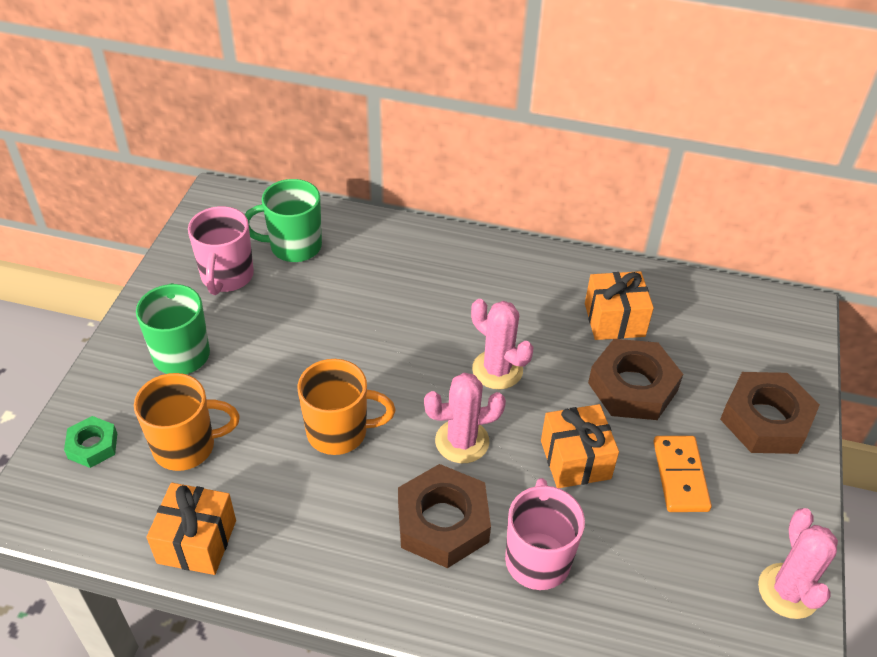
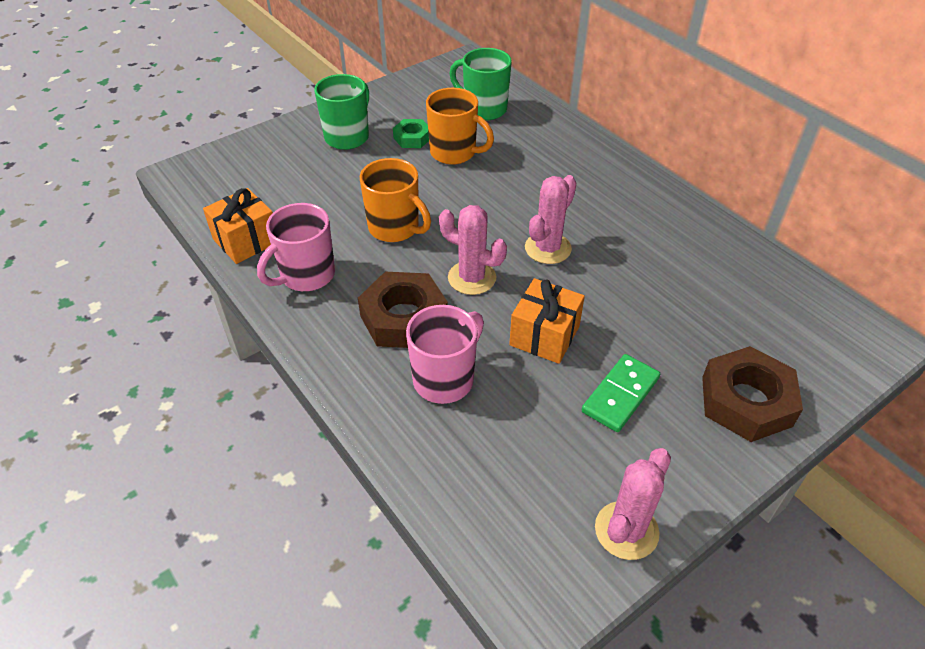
camera: 40 degrees right, 0 degrees up
green nut [64,416,117,468] -> green nut moved to [393,119,429,148]
orange mug [134,373,240,471] -> orange mug moved to [426,88,494,165]
pink mug [188,206,254,295] -> pink mug moved to [257,203,335,291]
pink cactus [471,299,533,389] -> pink cactus turned 45 degrees clockwise [525,175,577,264]
orange gift [585,271,654,340] -> none
brown nut [588,339,683,420] -> none
orange domino [653,436,712,512] -> green domino [582,354,660,432]

